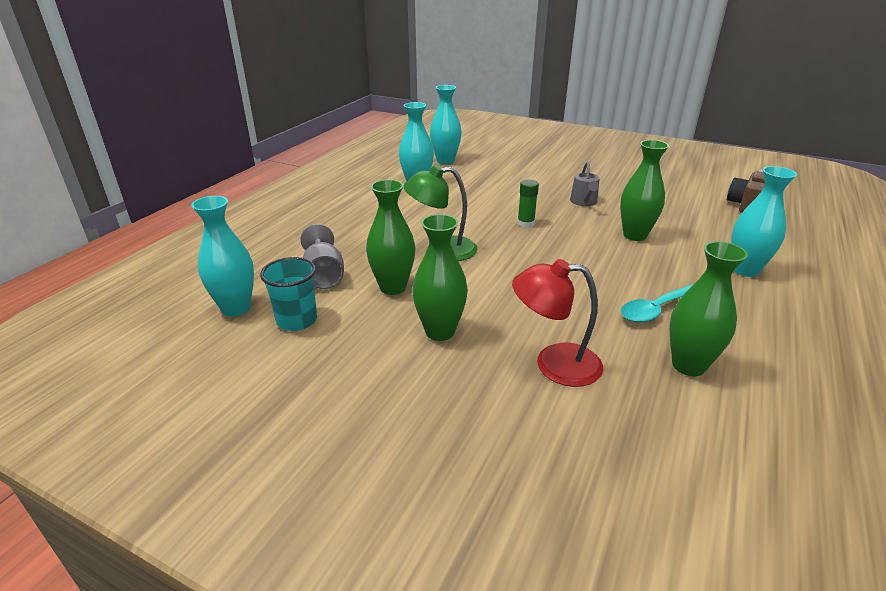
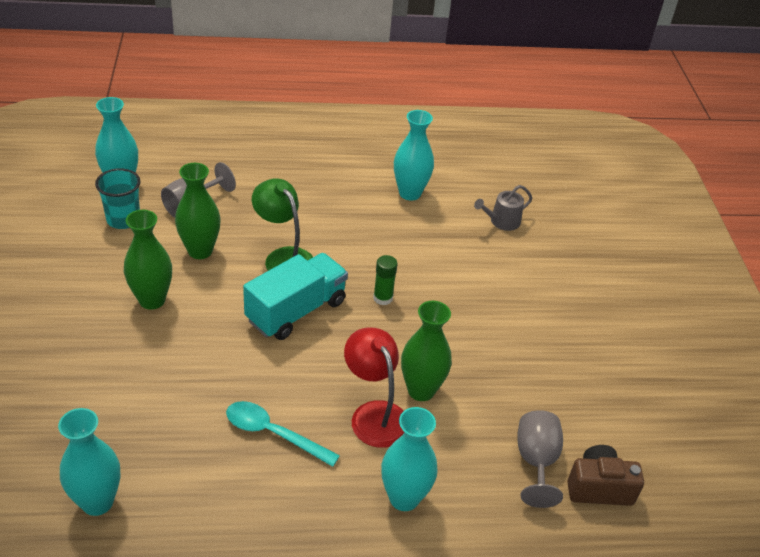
camera: 55 degrees right, 10 degrees up
turquoise vase [430,85,462,165] -> turquoise vase moved to [58,408,120,516]
red lamp [512,259,603,387] -> red lamp moved to [344,327,404,448]
grey watering can [570,161,600,206] -> grey watering can moved to [474,185,532,231]
green vase [670,241,748,376] -> none
none -> turquoise truck [243,253,348,340]
none -> grey goblet [517,410,563,508]

